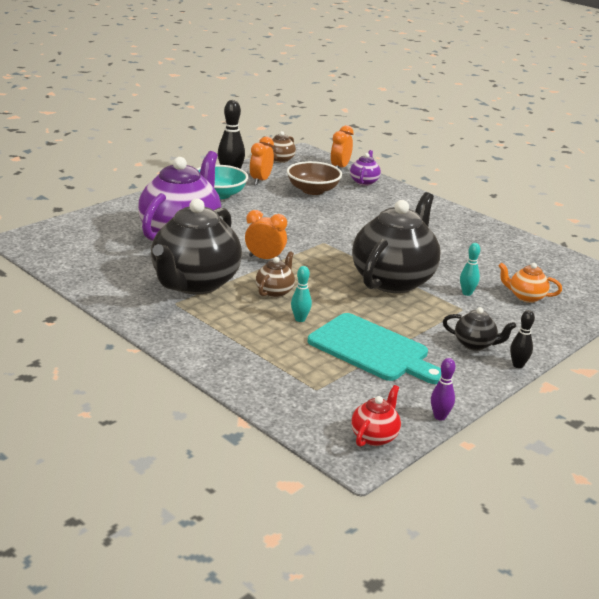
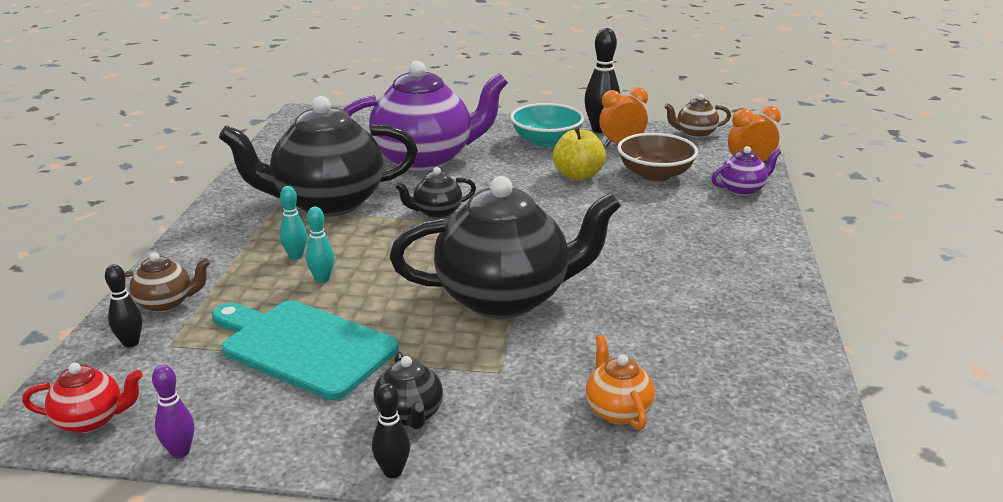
camera: 55 degrees right, 0 degrees up
orange clock [245,210,287,260] -> black teapot [394,167,476,219]
brown teapot [256,251,295,298] -> brown teapot moved to [124,252,210,313]
turquoise cutting board [308,313,441,384] -> turquoise cutting board turned 120 degrees clockwise [212,300,399,400]
turquoise bowling pin [460,243,480,296] -> turquoise bowling pin moved to [280,186,307,260]
none -> black bowling pin [105,264,142,348]
none -> yellow apple [552,127,606,180]

